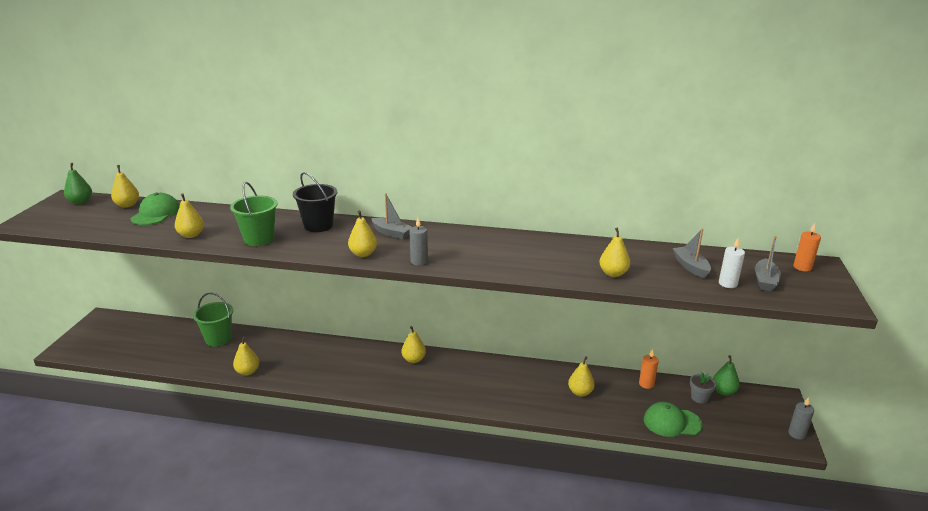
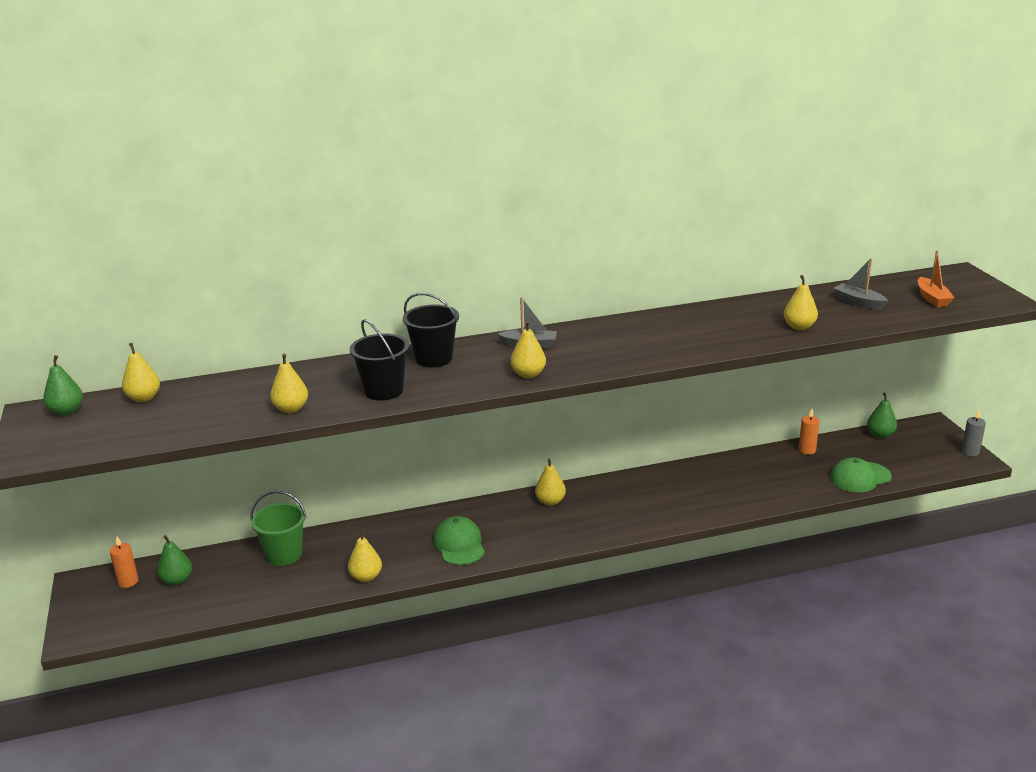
camera: 25 degrees left, 0 degrees up
green cap [131,193,180,225] -> green cap moved to [433,516,485,565]
green bucket [230,182,278,246] -> black bucket [350,319,409,400]
grey candle [409,218,428,266] -> none
yellow pear [568,356,595,397] -> none
grey flower pot [690,372,716,403] -> none
white candle [719,238,745,288] -> none
grey boat [755,236,781,291] -> orange boat [918,250,954,307]
orange candle [793,223,821,271] -> orange candle moved to [110,536,139,588]
none -> green pear [157,535,192,586]

